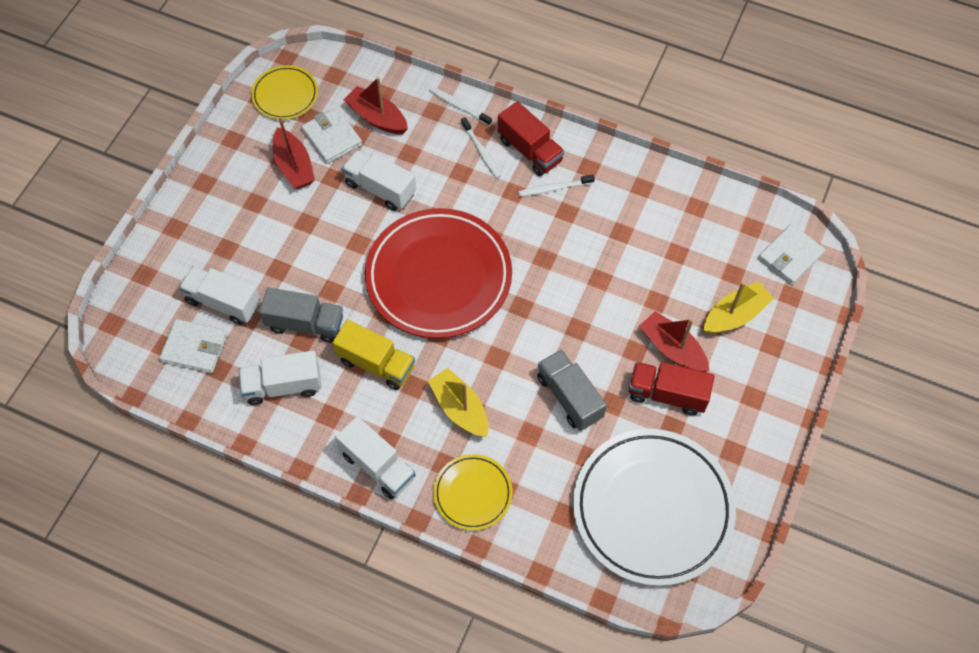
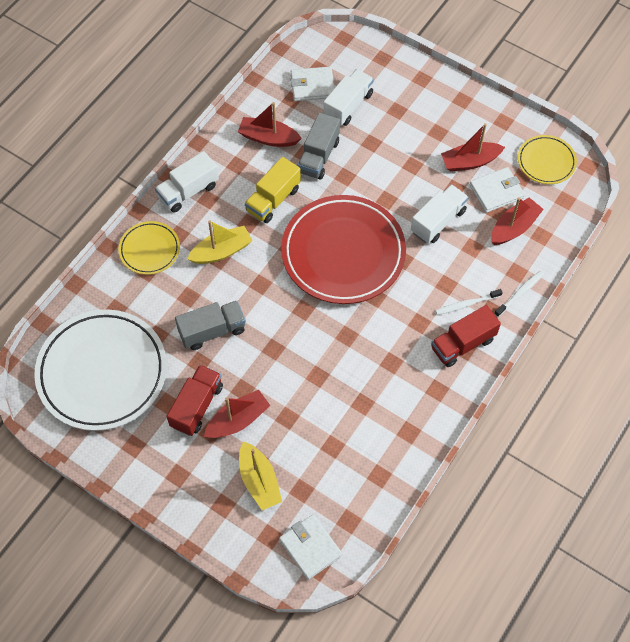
camera: 100 degrees right, 0 degrees up
white wallet [160,319,227,374] -> white wallet turned 60 degrees clockwise [290,67,334,101]
white truck [238,351,322,405] -> red boat [238,102,302,147]
white toothbrush [518,174,595,196] -> none

